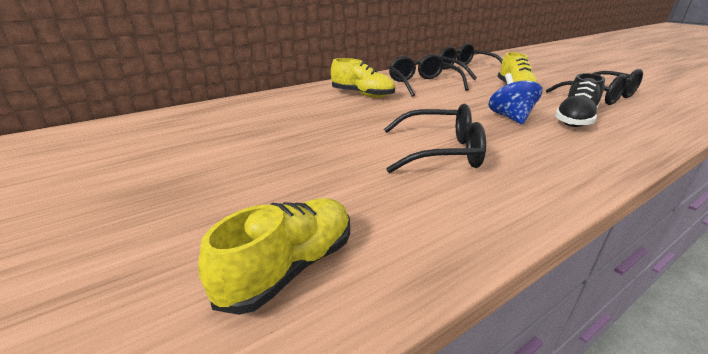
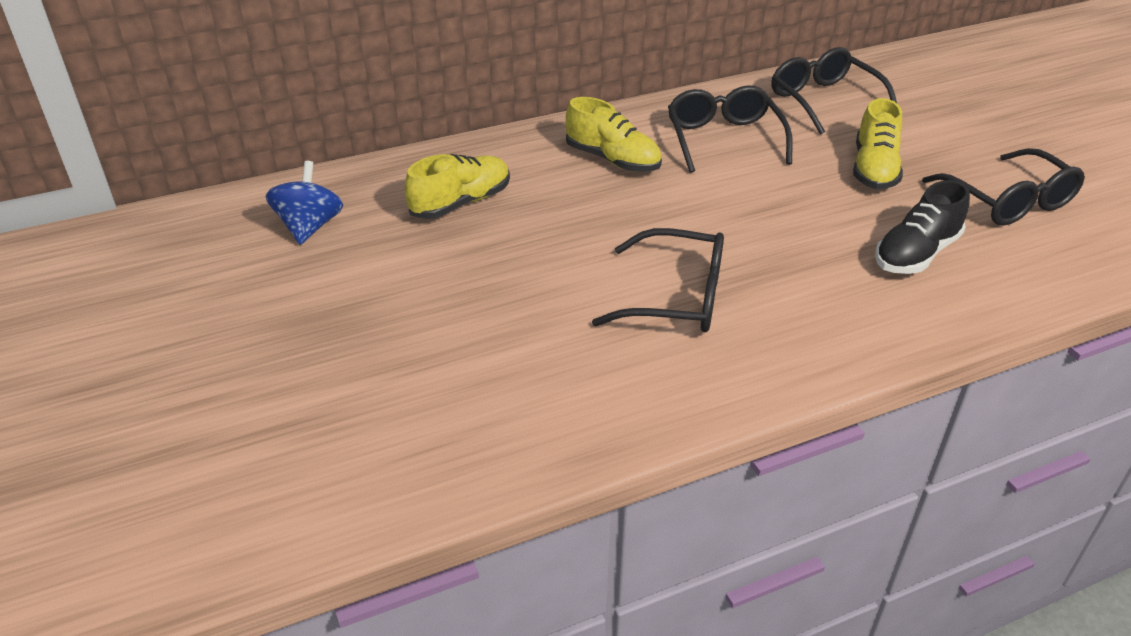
camera: 10 degrees right, 10 degrees up
yellow shoe [198,198,350,315] -> yellow shoe moved to [405,154,510,219]
blue spinning top [488,73,543,124] -> blue spinning top moved to [266,161,343,245]

